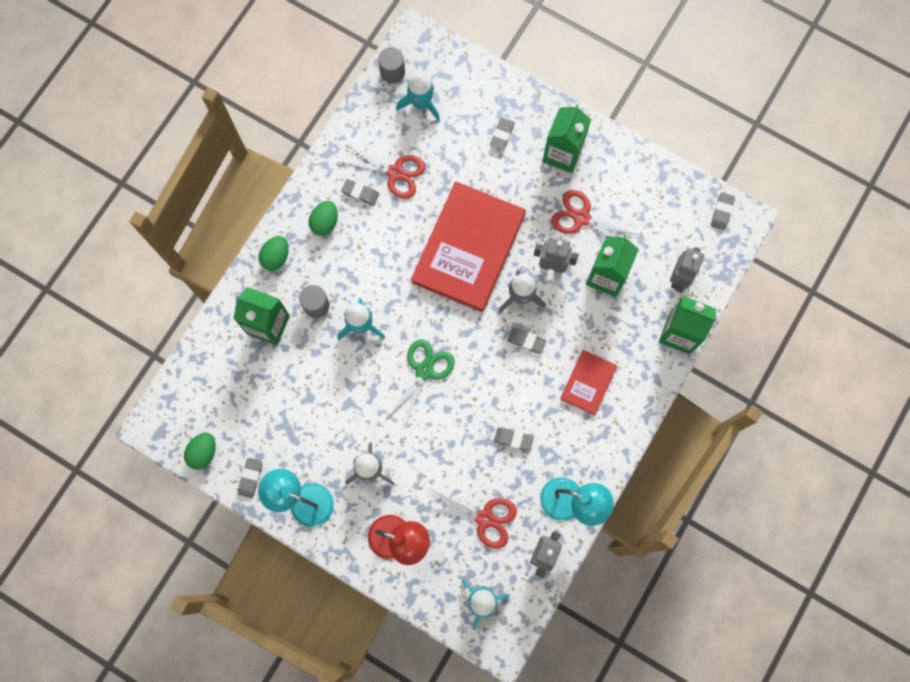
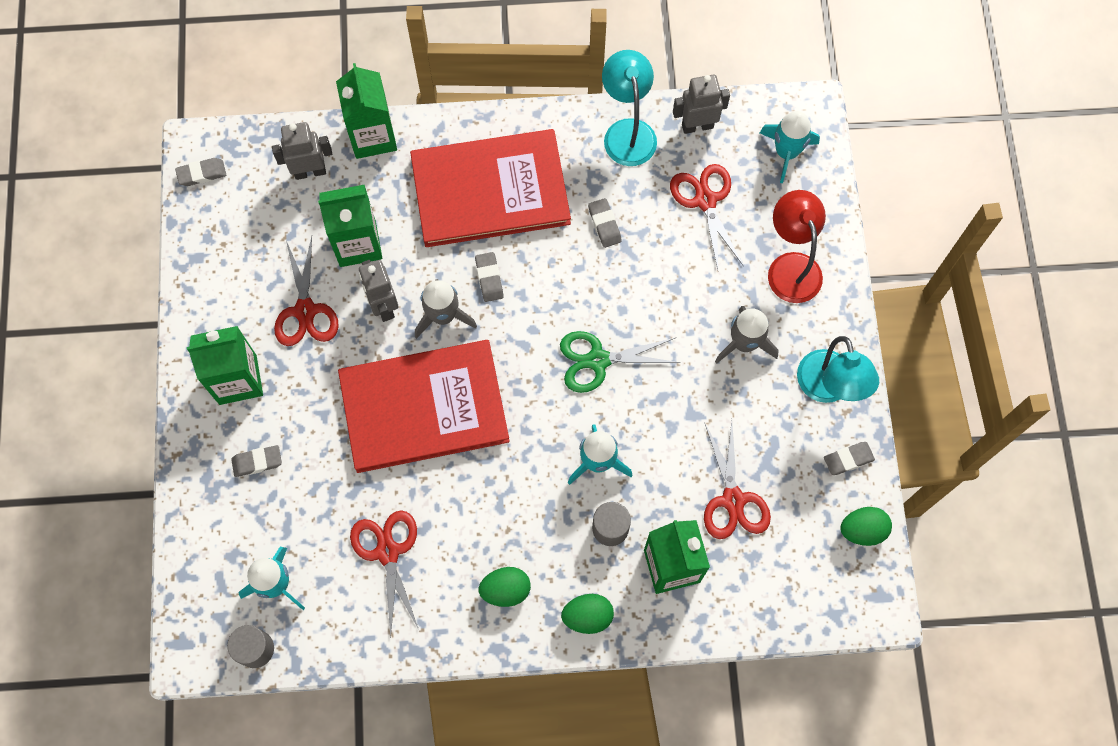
camera: 125 degrees left, 5 degrees down
grey eraser [341,179,379,206] -> none
red book [560,350,617,415] -> red book [410,129,571,247], size x2.09
none -> red scissors [704,421,771,539]

